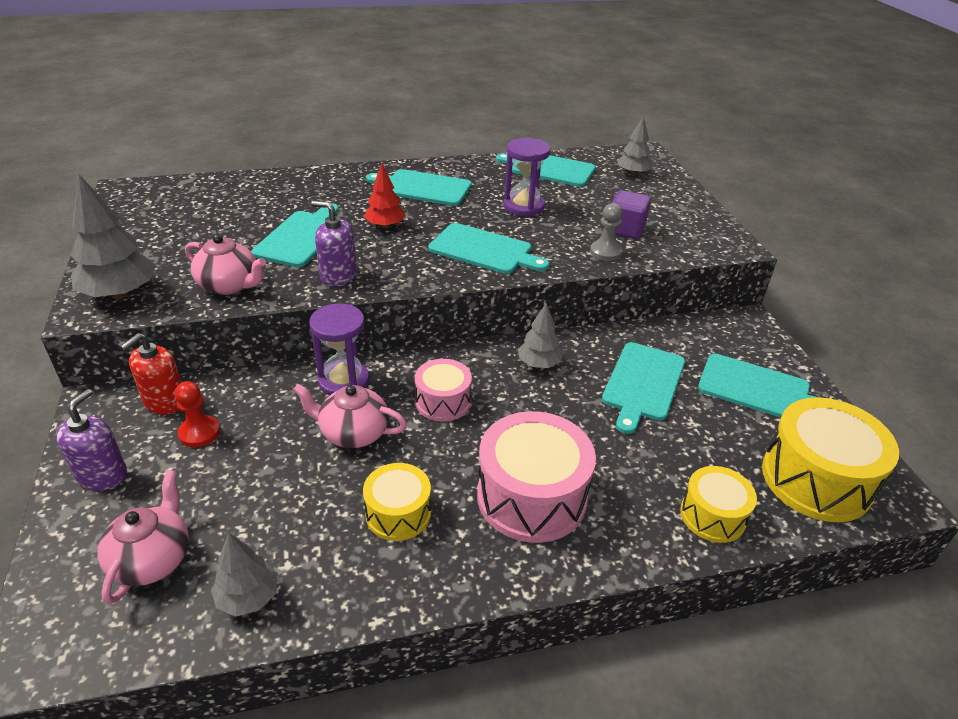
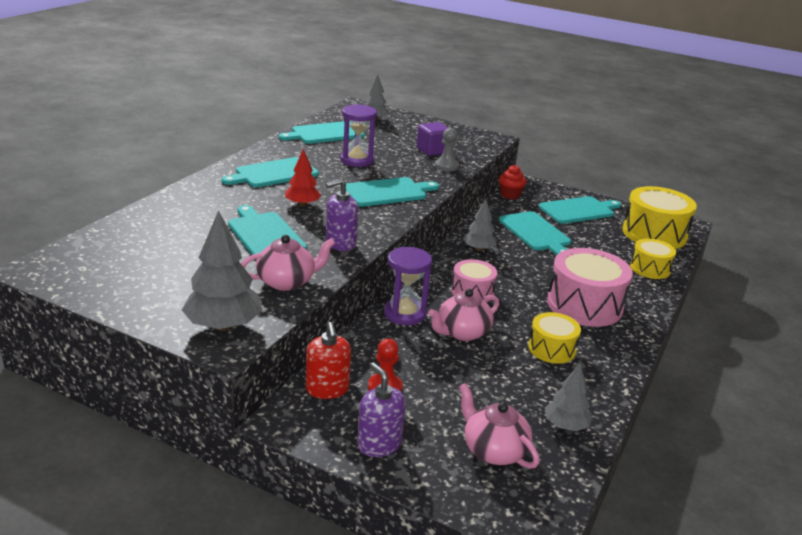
camera: 50 degrees left, 10 degrees down
none -> red cupcake [499,165,526,199]

